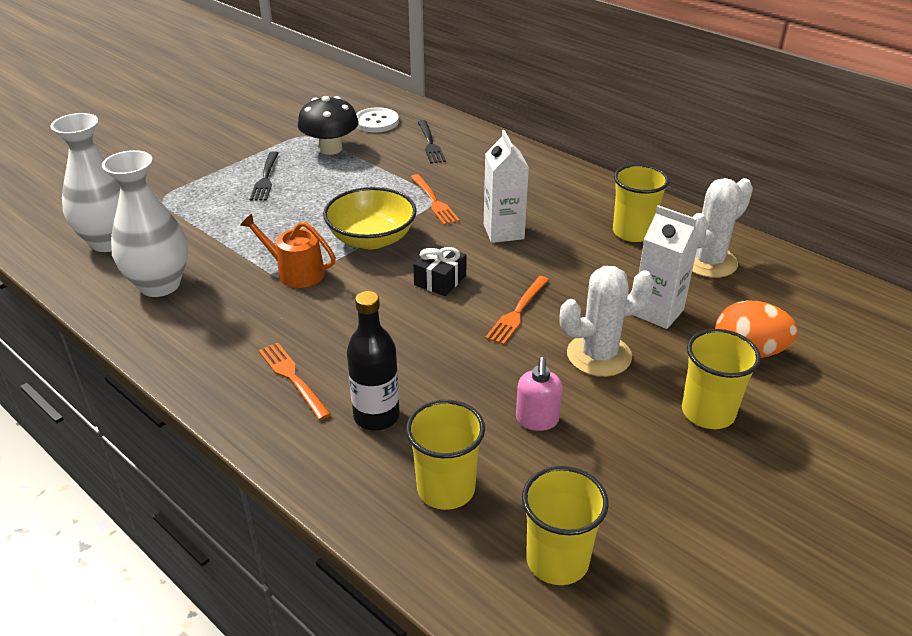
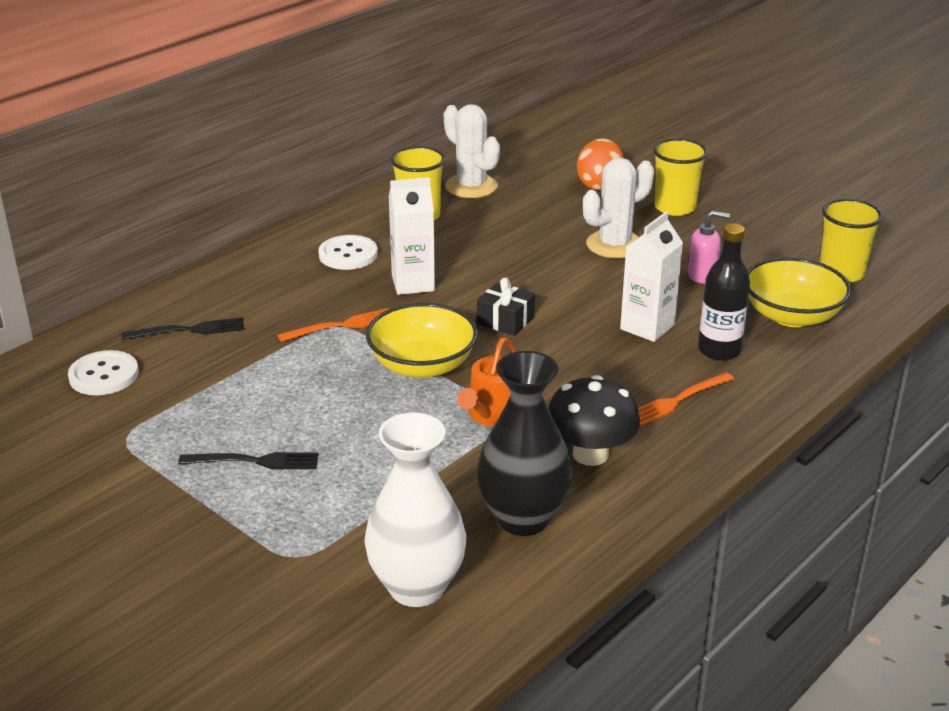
camera: 90 degrees left, 5 degrees down
white vase [102,150,188,297] -> black vase [477,351,572,536]
black mushroom [298,96,359,155] -> black mushroom moved to [548,375,640,466]
yellow cup [406,400,485,510] -> yellow bowl [747,257,851,327]
orange fork [485,276,549,345] -> none
white cactus [560,266,654,377] -> white cactus turned 75 degrees clockwise [583,158,654,258]
white carton [633,205,700,329] -> white carton moved to [620,211,683,342]
none -> white button [318,235,378,270]

